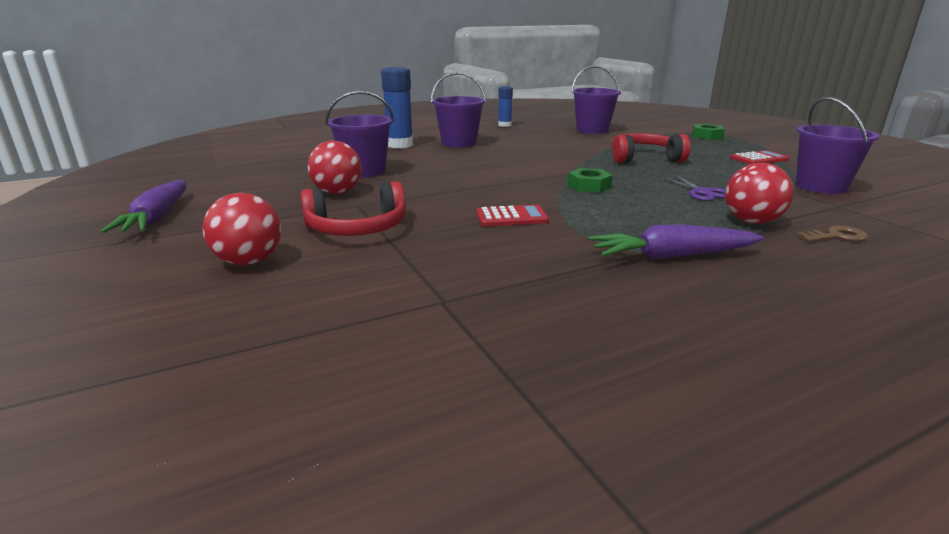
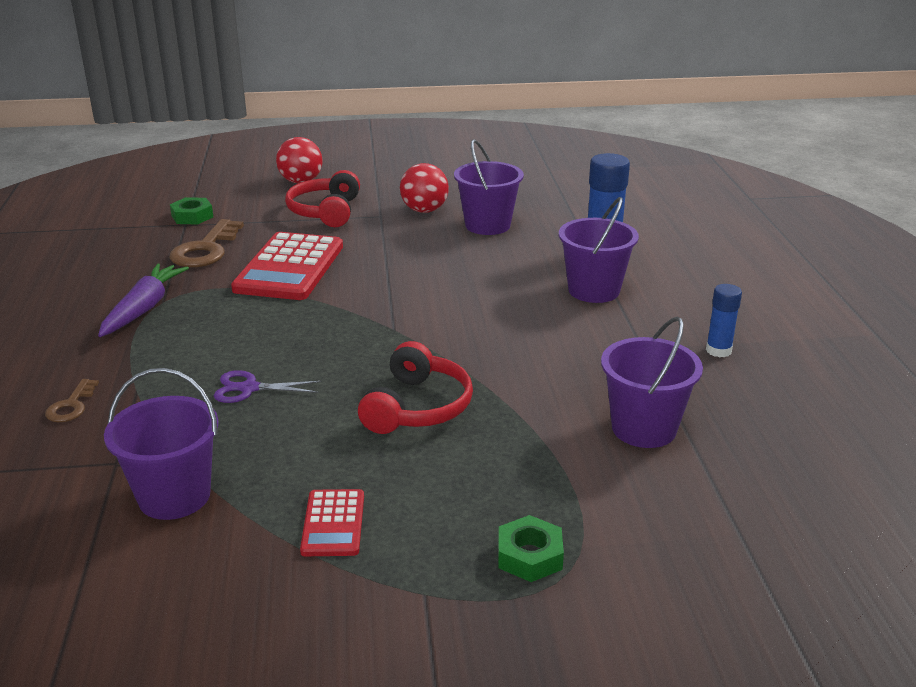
camera: 110 degrees right, 5 degrees up
purple carrot [101,180,186,233] -> none
red calculator [476,205,549,226] -> red calculator [231,232,343,300], size x1.99
green nut [568,168,613,193] -> green nut moved to [170,197,213,225]
red ball [725,163,794,224] -> none
none -> brown key [169,219,244,267]

